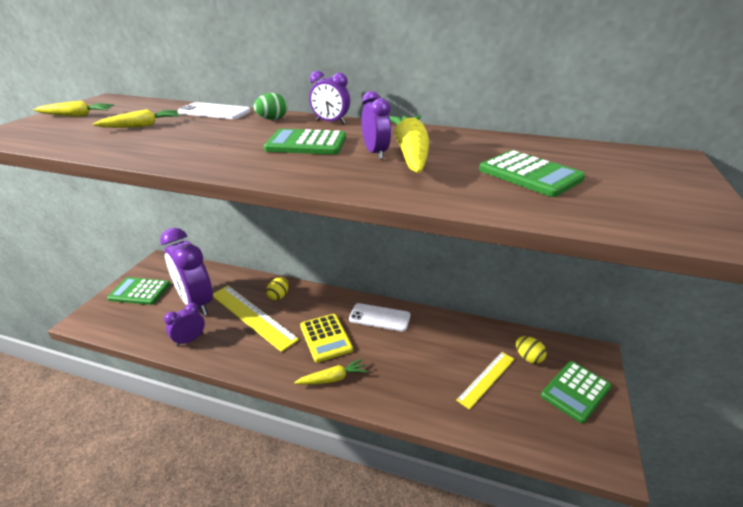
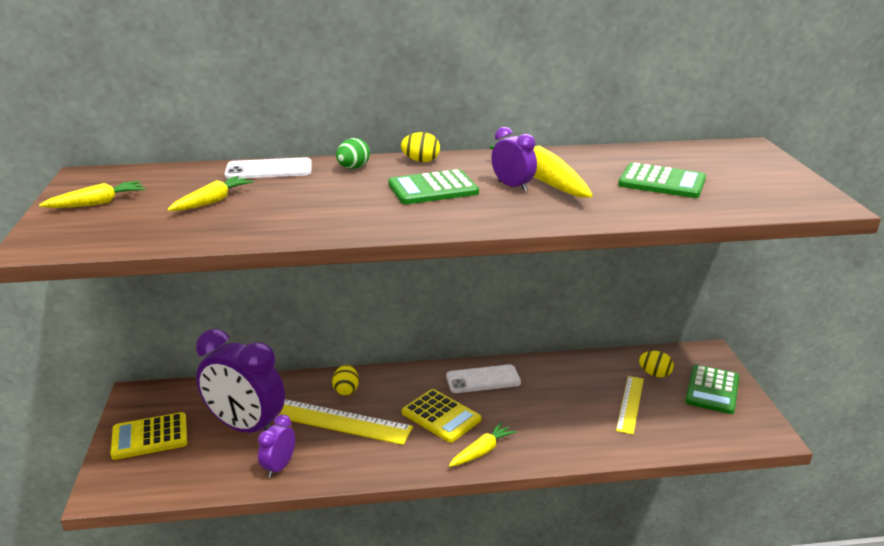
camera: 25 degrees left, 5 degrees down
green calculator [107,277,171,305] -> yellow calculator [111,412,187,460]
purple clock [309,71,350,124] -> yellow egg [401,132,440,162]

